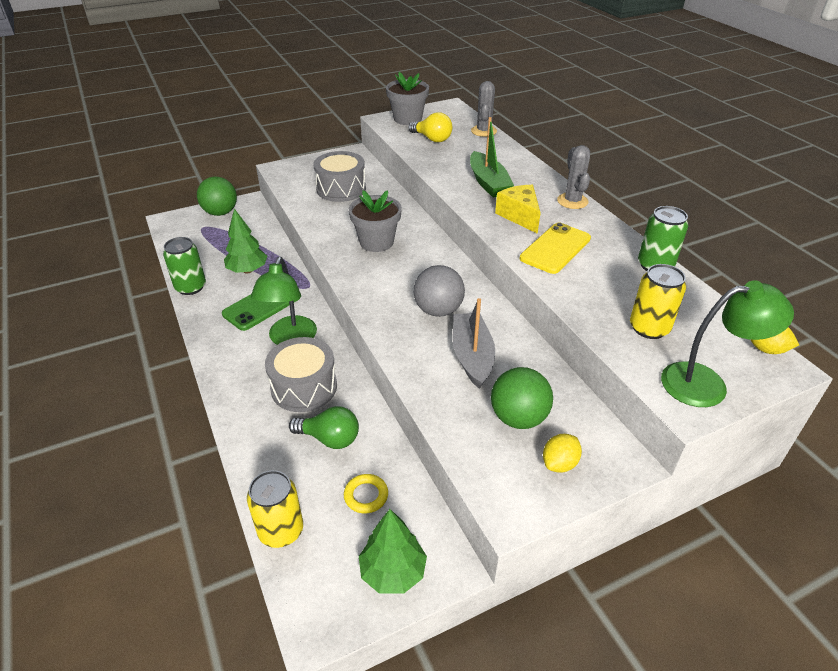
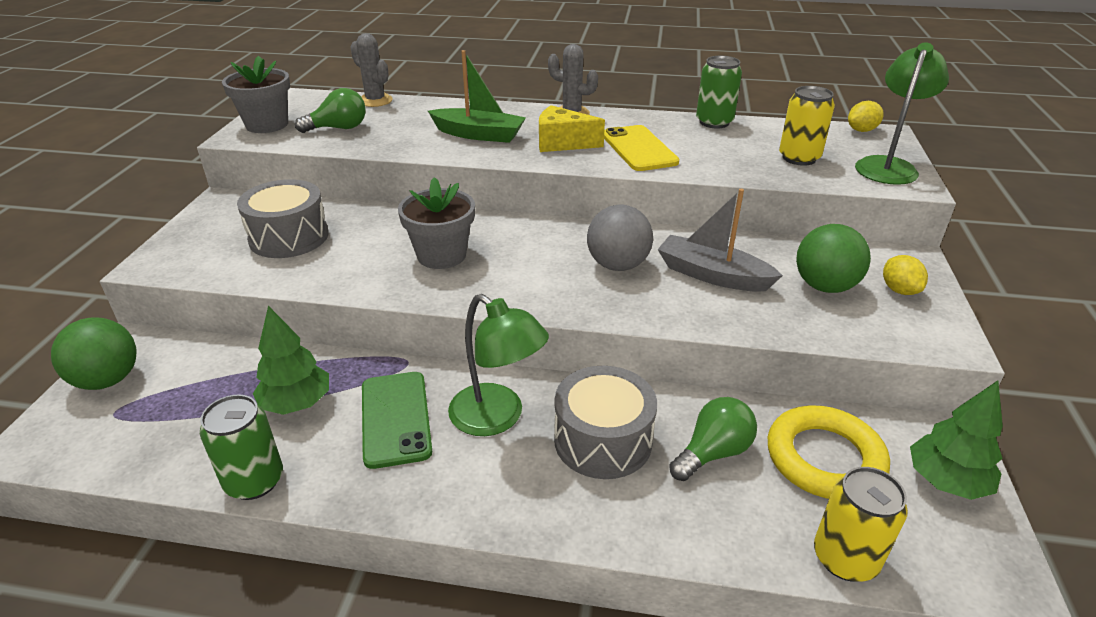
camera: 55 degrees left, 5 degrees down
yellow ring [344,474,388,513] -> yellow ring [768,406,890,499], size x2.00
yellow light bulb [408,112,452,142] -> green light bulb [295,88,366,133]

